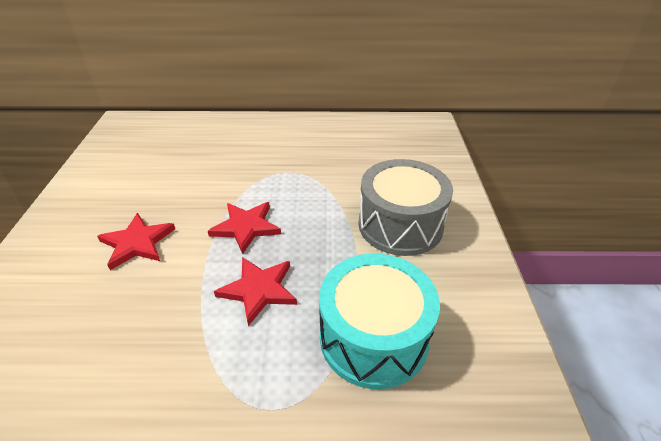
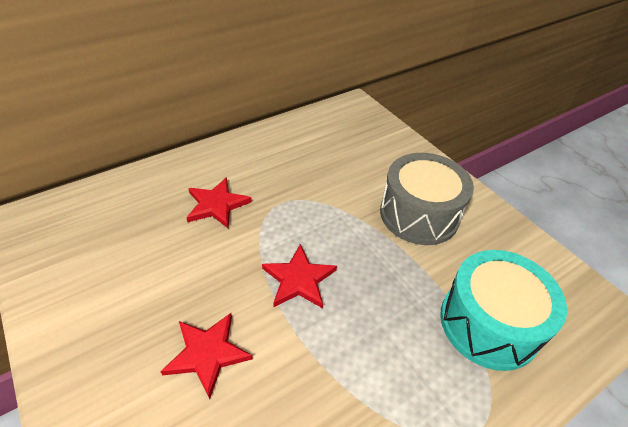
camera: 35 degrees left, 5 degrees up
red star [214,257,297,326] -> red star moved to [186,177,252,228]

